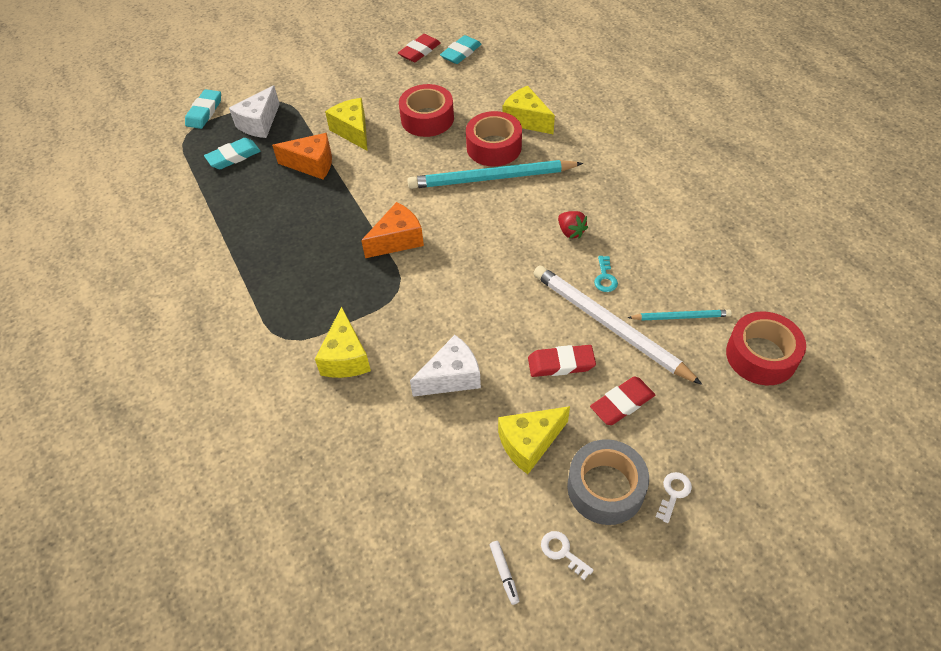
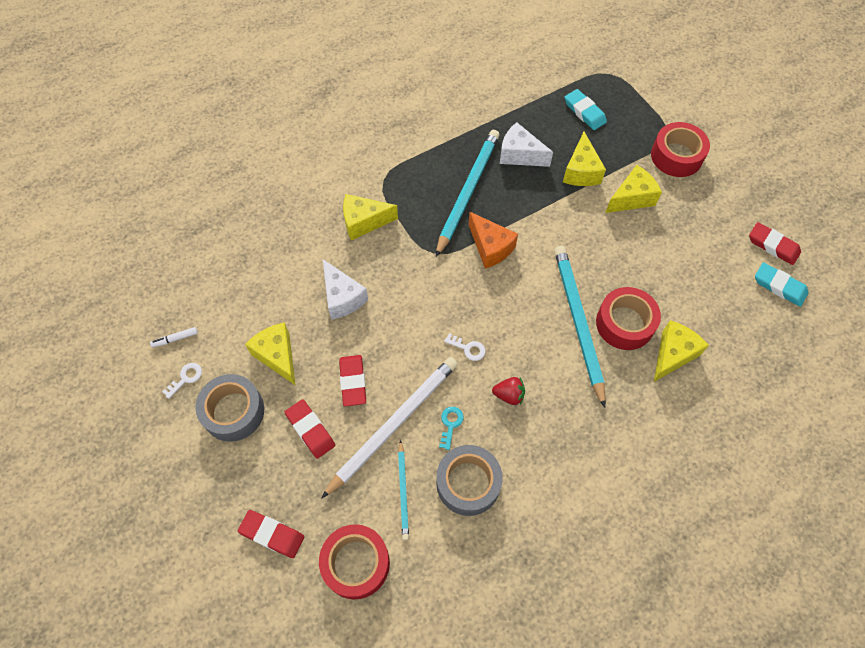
camera: 85 degrees right, 10 degrees up
turquoise eraser [185,89,221,129] -> none
white cheese [229,85,280,138] -> white cheese moved to [500,122,553,167]
orange cheese [272,133,332,179] -> yellow cheese [563,132,606,186]
red tape [399,84,454,137] -> red tape moved to [651,122,710,177]
red strawberry [558,211,588,239] -> red strawberry turned 135 degrees counterclockwise [492,377,525,405]
turquoise key [594,256,618,292] -> turquoise key turned 105 degrees clockwise [439,407,464,450]
white key [656,472,692,523] -> white key moved to [444,333,486,361]
none -> red eraser [238,510,304,558]
none -> turquoise pencil [436,130,500,257]
none -> grey tape [436,445,502,516]

